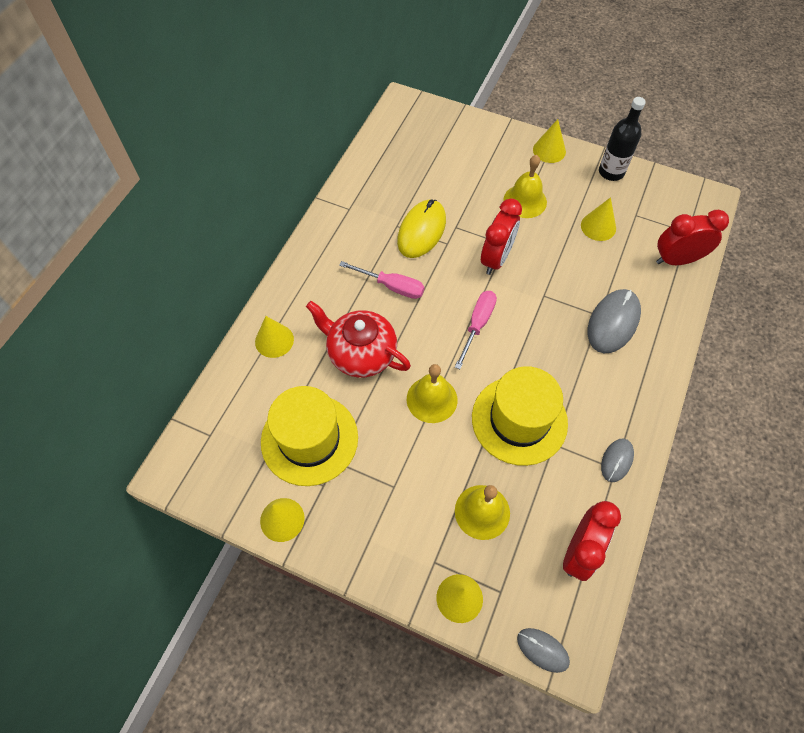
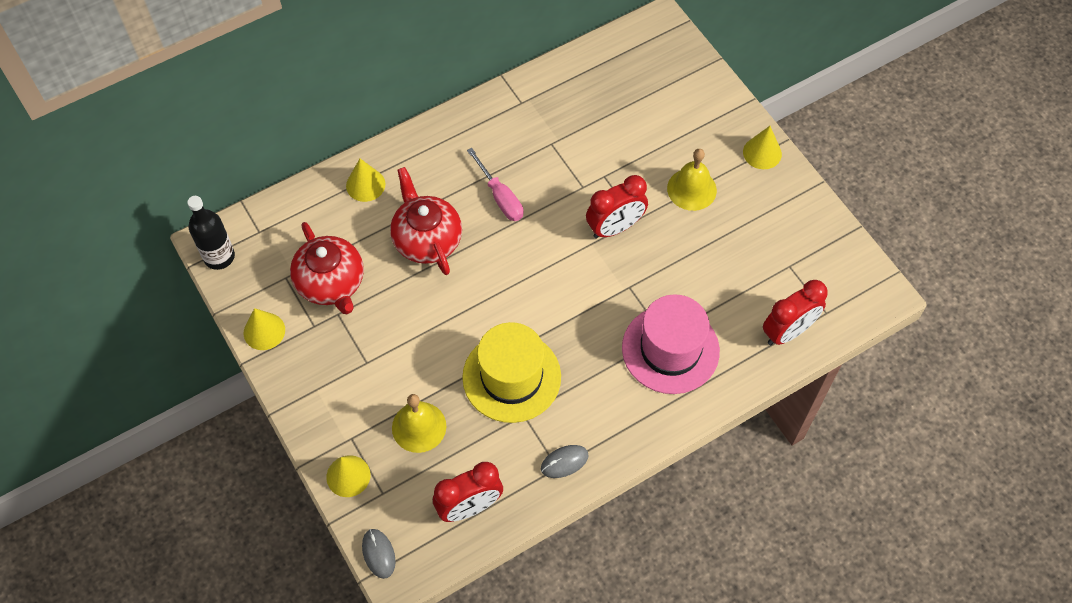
camera: 35 degrees right, 0 degrees up
yellow hat [261,386,358,486] -> red teapot [290,222,364,314]
yellow mouse [397,199,446,258] -> none
yellow bell [407,364,457,423] -> none
pink screwdriver [455,291,497,369] -> none
yellow cone [581,197,616,241] -> none
grey mouse [588,289,641,353] -> pink hat [622,294,720,394]
black bottle [599,97,646,181] -> black bottle moved to [187,196,235,270]
red clock [656,210,729,265] -> red clock turned 120 degrees clockwise [763,280,828,345]

